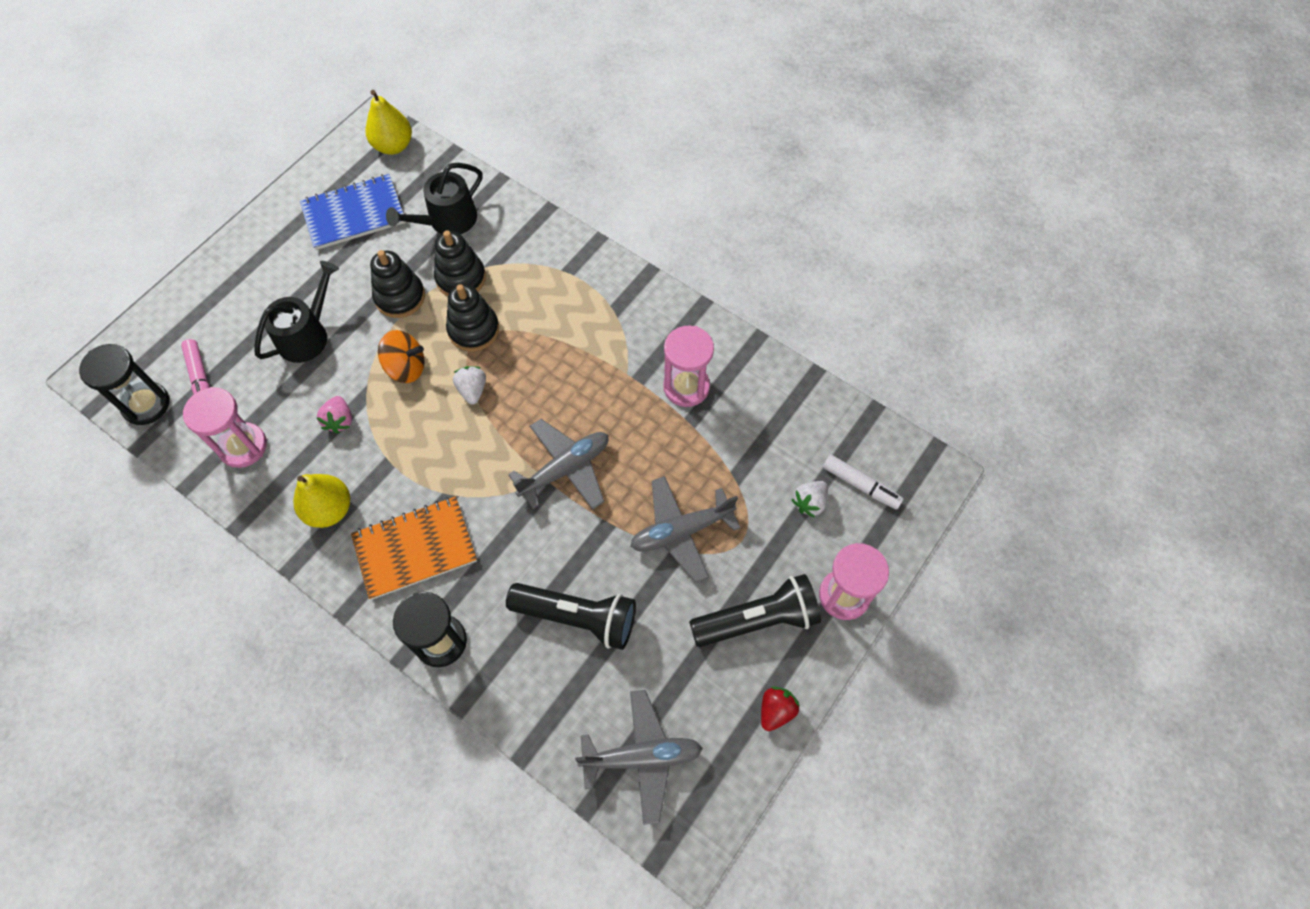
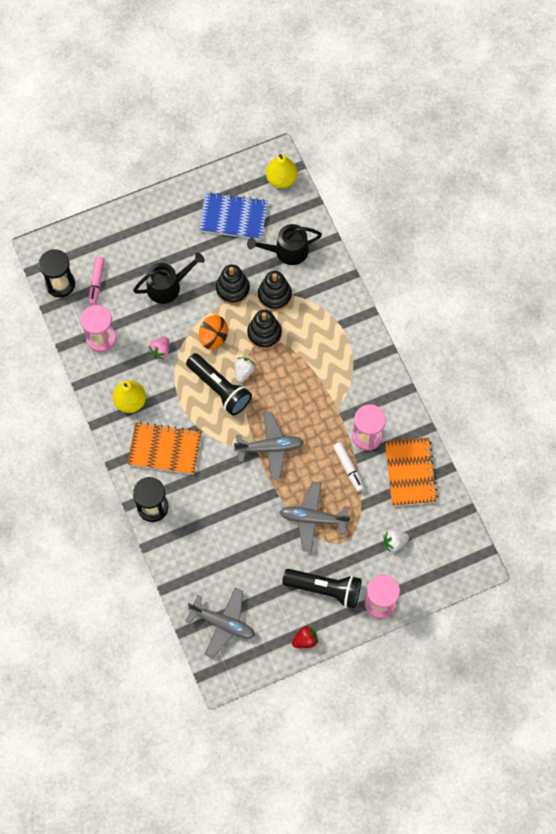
camera: 30 degrees right, 5 degrees up
black flashlight [506,583,636,650] -> black flashlight moved to [186,353,252,416]
white marker [823,455,904,510] -> white marker moved to [333,442,365,492]
none -> orange notebook [385,437,438,506]

